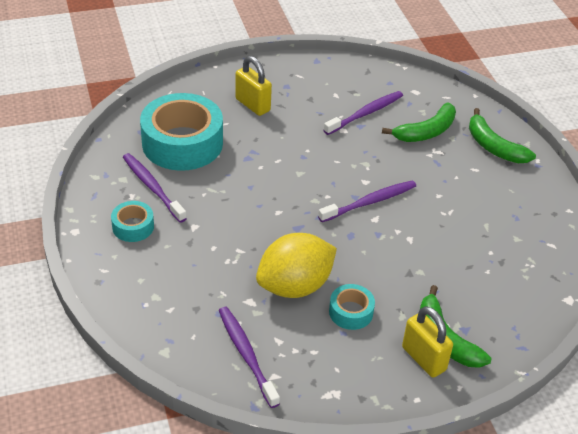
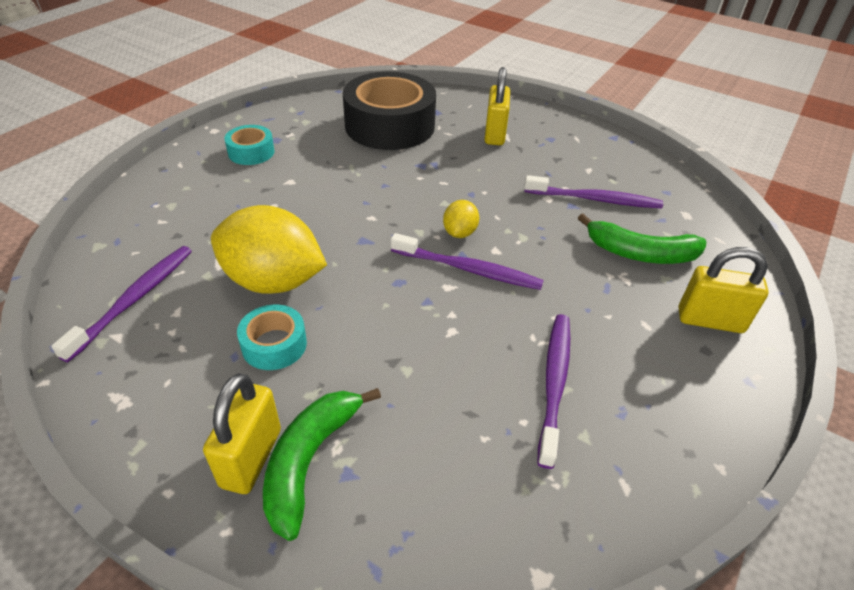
camera: 50 degrees right, 0 degrees up
purple toothbrush [123,153,187,223] -> purple toothbrush moved to [537,314,570,469]
turquoise tape [140,93,223,171] -> black tape [343,72,436,150]
green banana [469,108,536,163] -> yellow padlock [679,247,769,333]
none -> yellow lemon [443,200,479,238]

